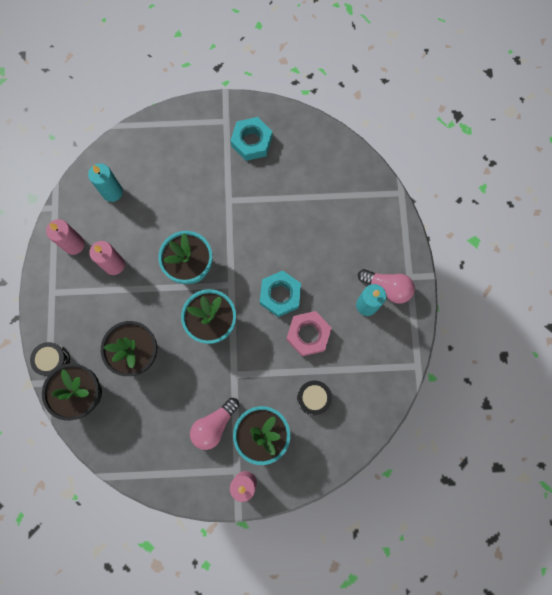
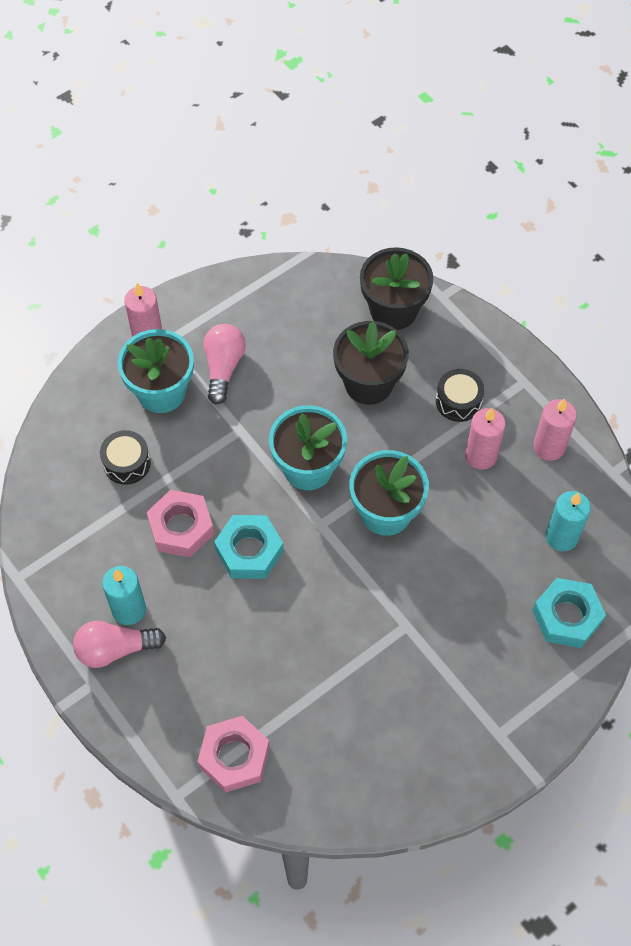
camera: 145 degrees right, 15 degrees down
black drum [30,342,70,376] -> black drum moved to [436,369,485,422]
turquoise nut [230,117,272,161] -> turquoise nut moved to [532,578,606,648]
none -> pink nut [197,716,270,793]

